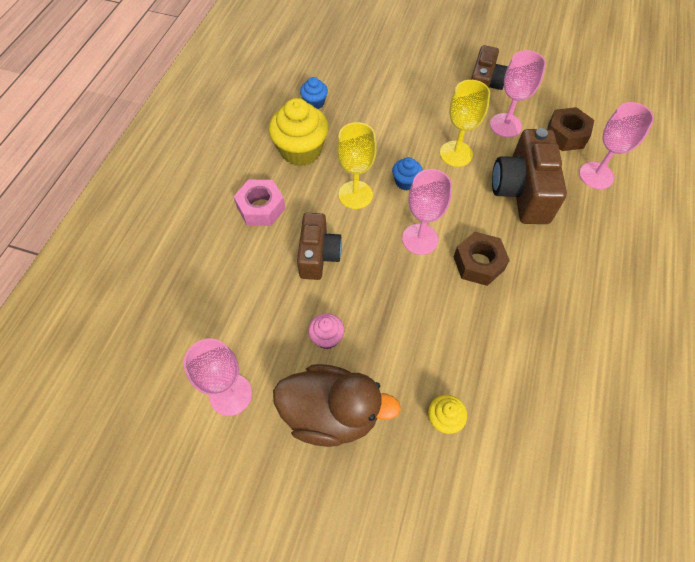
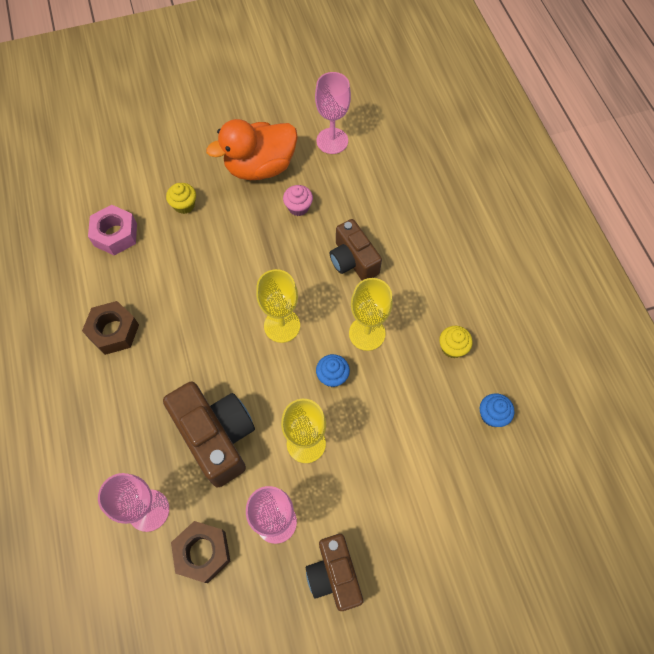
camera: 145 degrees right, 5 degrees up
pink nut [234,180,286,226] -> pink nut moved to [88,205,137,256]
yellow cupcake [269,98,329,166] -> yellow cupcake [439,326,473,358], size x0.50
brown duck [273,364,401,447] -> orange duck [206,119,298,180]
pink goblet [402,169,452,255] -> yellow goblet [256,269,300,343]
brown nut [454,232,510,286] -> brown nut moved to [82,301,139,355]

